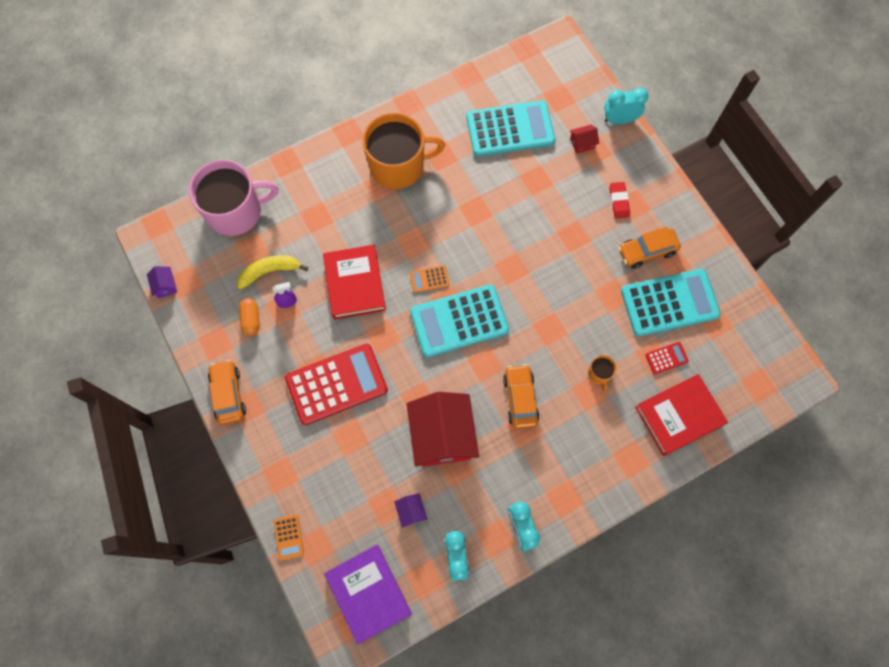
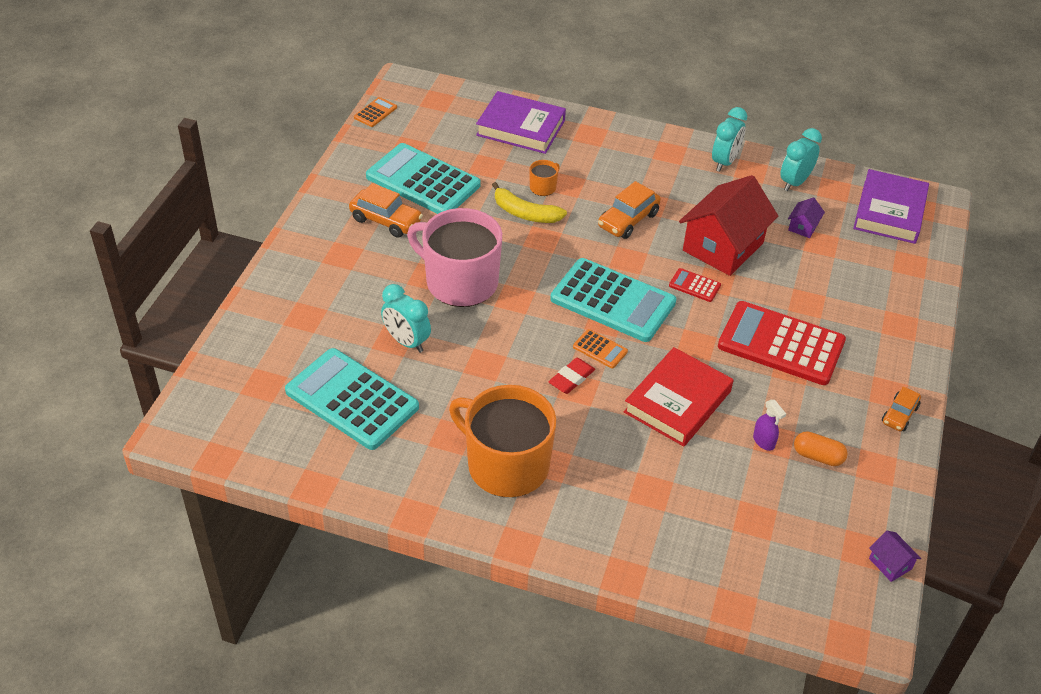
camera: 135 degrees left, 25 degrees down
purple house [147,266,177,298] -> purple house turned 60 degrees counterclockwise [869,531,921,582]
pink mug [189,160,278,236] -> pink mug moved to [407,208,502,307]
orange car [208,360,246,425] -> orange car [882,386,921,431], size x0.65
yellow banana [237,255,308,289] -> yellow banana moved to [492,182,567,223]
orange capsule [239,298,260,336] -> orange capsule turned 75 degrees clockwise [794,431,848,466]
purple spray bottle [273,282,297,308] -> purple spray bottle turned 150 degrees counterclockwise [753,400,786,451]
orange calculator [274,515,304,560] -> orange calculator moved to [354,97,397,127]
red house [570,125,599,154] -> none
turquoise clock [604,88,648,124] -> turquoise clock moved to [381,284,431,353]
red eraser [610,182,630,219] -> red eraser moved to [548,358,595,394]
red book [635,374,728,456] -> purple book [476,91,566,154]
red calculator [645,342,689,374] -> red calculator moved to [669,268,721,302]

